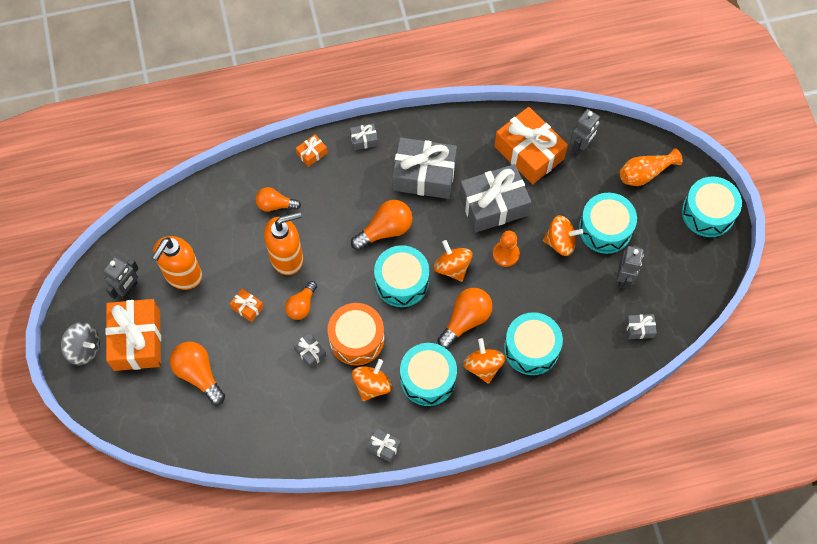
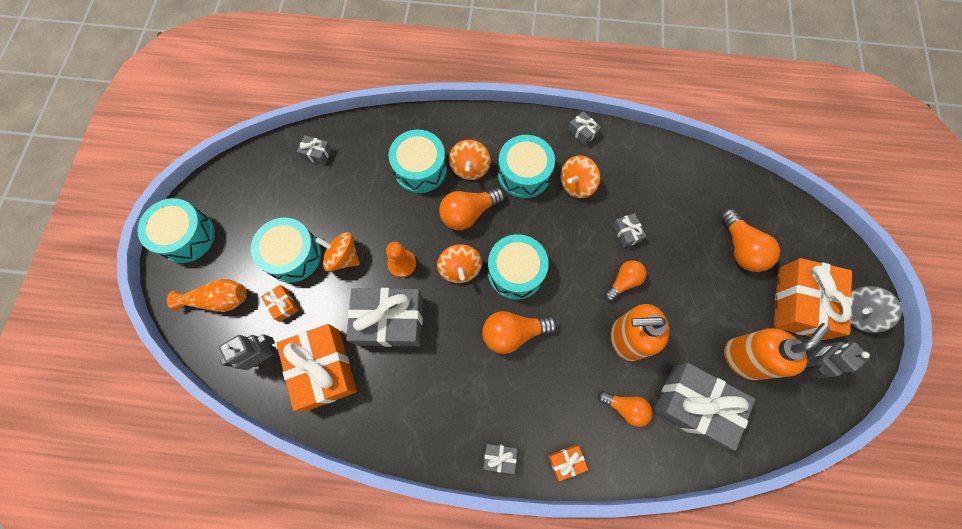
camera: 160 degrees left, 5 degrees up
grey spinning top [61,322,100,365] -> grey spinning top turned 60 degrees counterclockwise [850,286,902,333]
orange gift [230,288,264,322] -> orange gift moved to [261,285,299,322]
orange drum [327,303,384,366] -> none
grey gift [392,137,457,199] -> grey gift moved to [653,363,755,451]
grey robot [617,245,644,289] -> none

